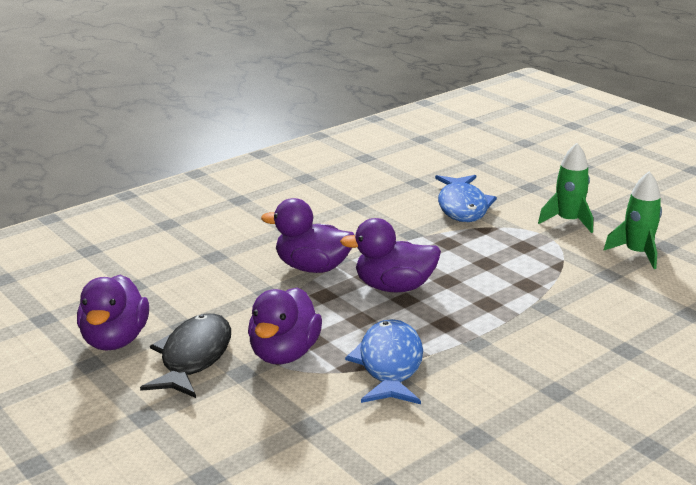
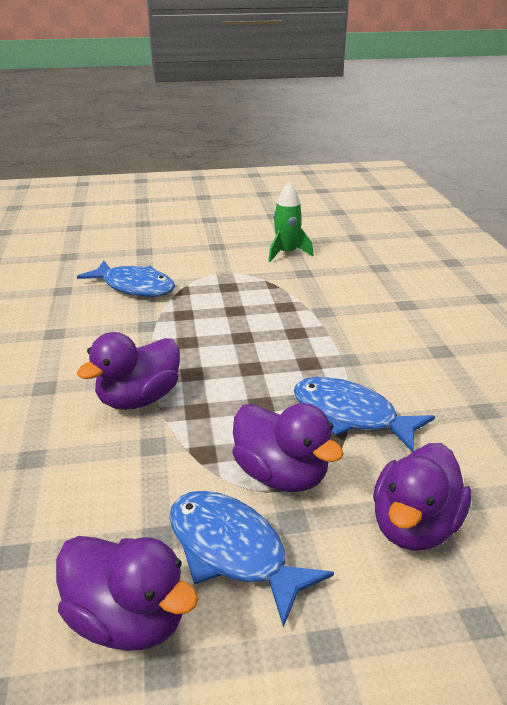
camera: 60 degrees left, 5 degrees up
black fish [140,313,231,398] -> blue fish [169,491,334,627]
purple duck [340,218,441,292] -> purple duck moved to [373,443,472,551]
green rocket [538,143,593,233] -> none

